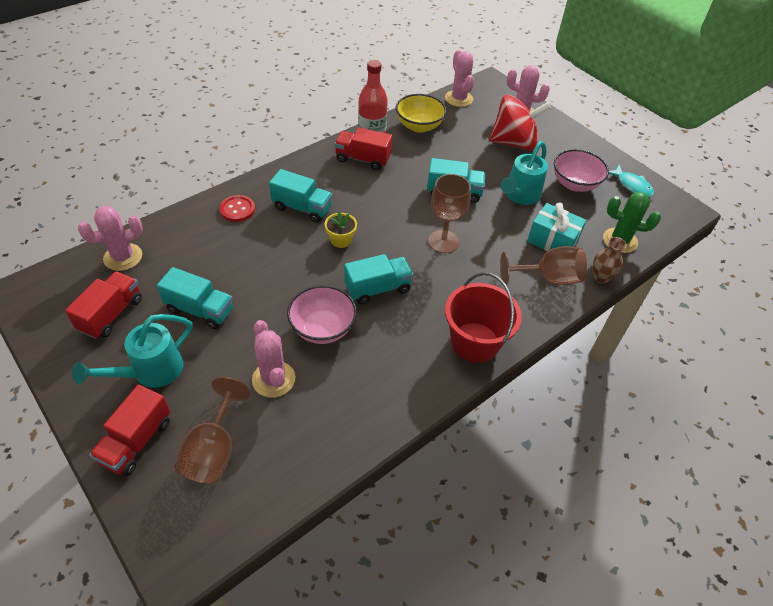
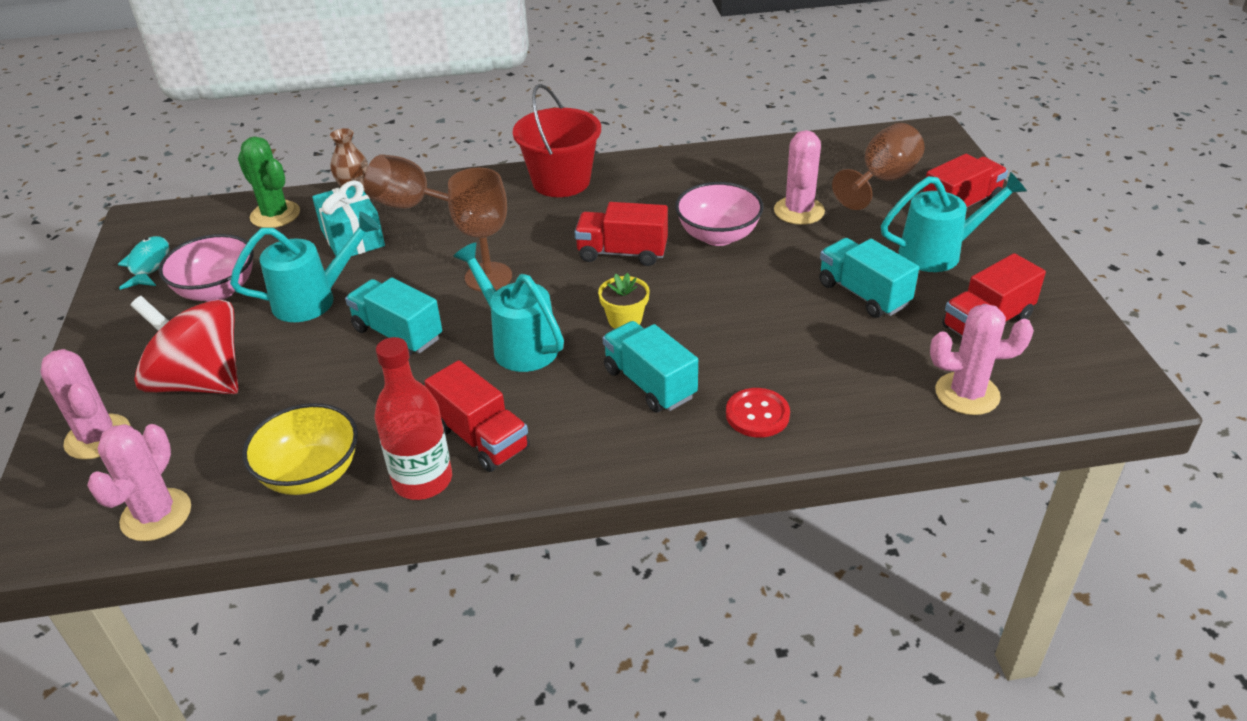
camera: 145 degrees left, 10 degrees down
turquoise truck [344,254,414,305] -> red truck [574,202,668,266]
none -> turquoise watering can [453,242,564,372]

